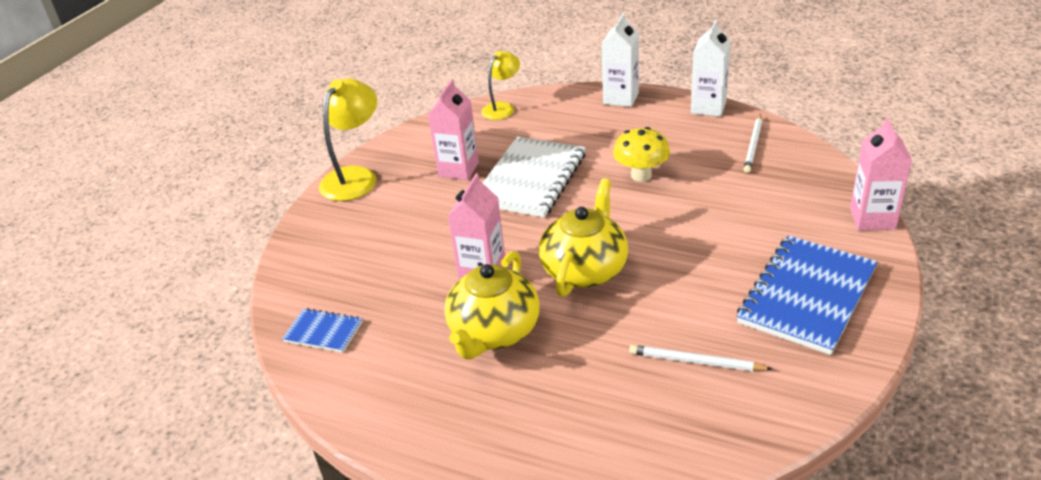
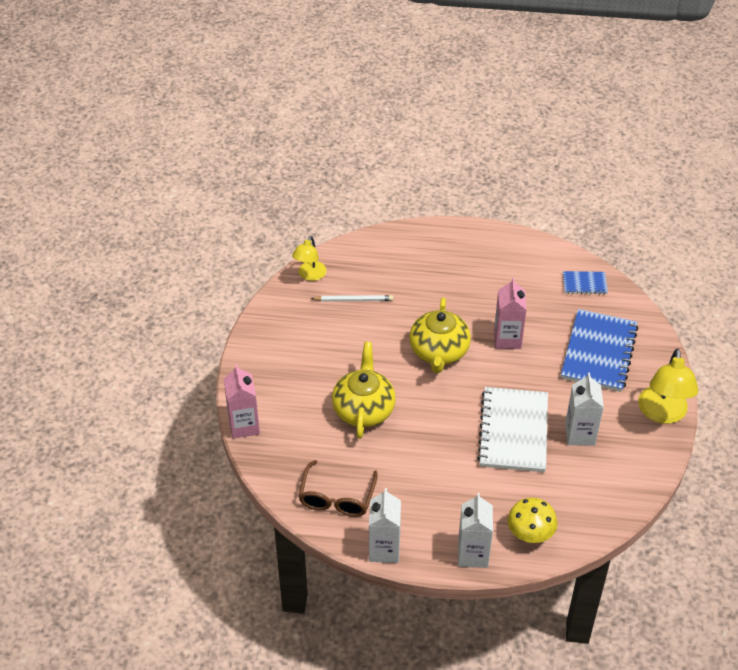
camera: 160 degrees right, 10 degrees up
pink carton [428,79,479,180] -> white carton [565,372,604,446]
yellow teapot [444,251,540,359] -> yellow teapot moved to [332,342,396,439]
yellow lamp [481,51,520,120] -> yellow lamp moved to [292,236,327,281]
yellow mushroom [613,127,670,182] -> yellow mushroom moved to [507,498,558,543]
blue notebook [737,235,878,355] -> blue notebook moved to [561,309,639,392]
white pencil [743,114,762,173] -> brown glasses [298,460,378,517]

